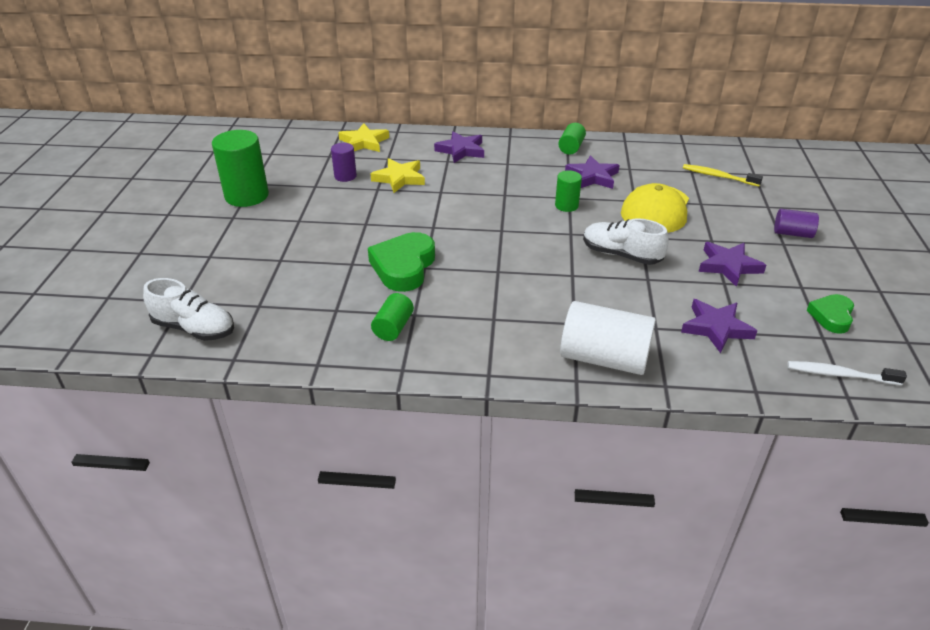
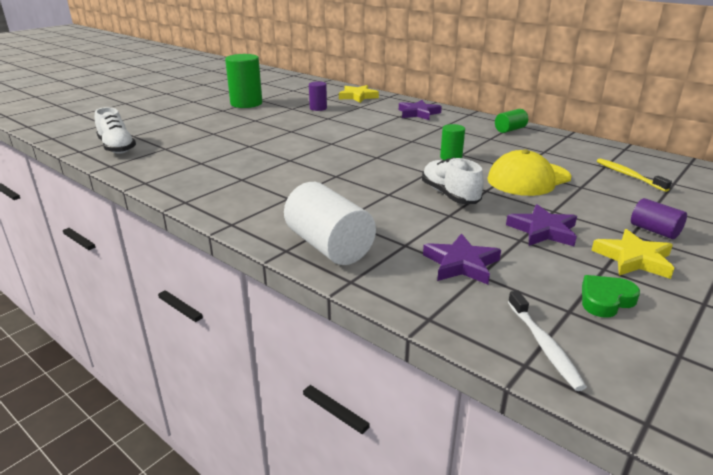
camera: 35 degrees right, 10 degrees down
green heart [368,232,435,292] -> none
yellow star [370,158,425,193] -> yellow star moved to [591,229,674,279]
green cylinder [371,293,414,341] -> none
purple star [565,155,620,189] -> none
white toothbrush [787,361,907,385] -> white toothbrush turned 150 degrees counterclockwise [508,291,587,391]

